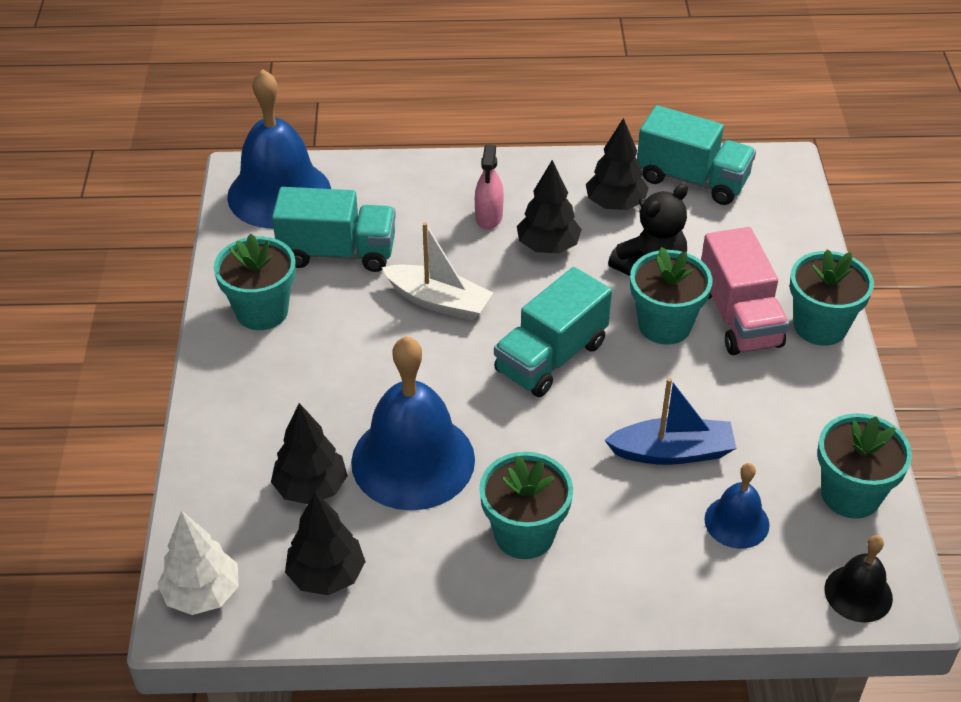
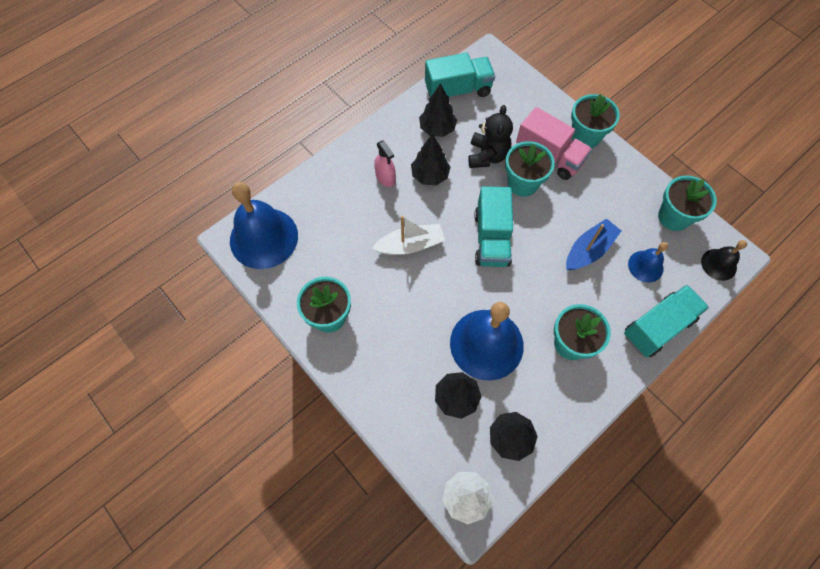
camera: 40 degrees left, 20 degrees up
turquoise truck [272,187,396,272] -> turquoise truck moved to [624,285,709,357]

